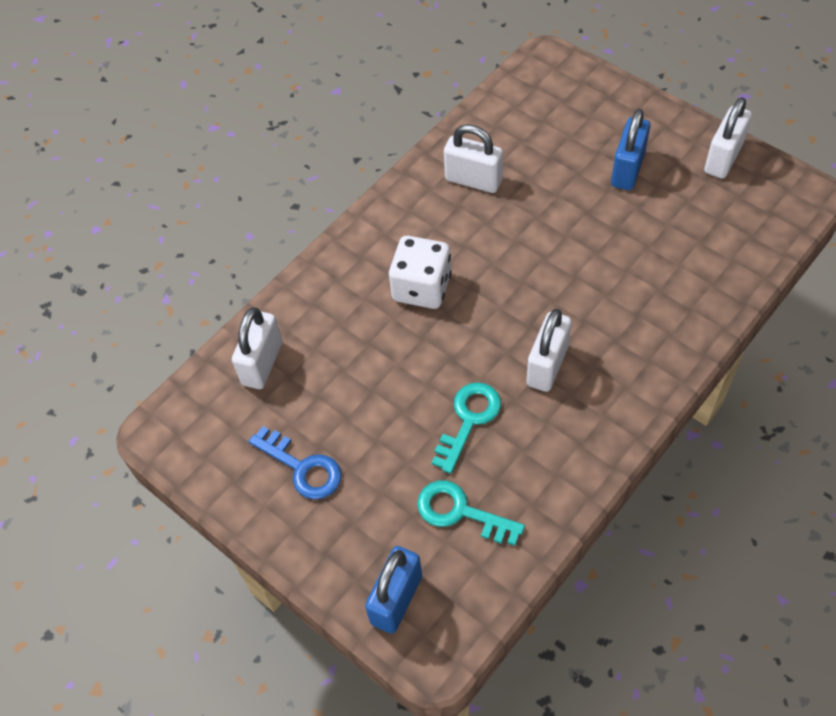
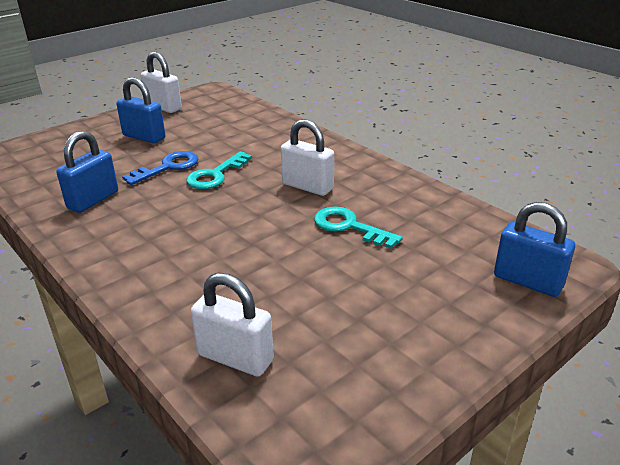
camera: 85 degrees left, 25 degrees down
blue key [248,426,342,499] -> blue key moved to [122,151,198,185]
white dice [389,236,452,309] -> none
turquoise key [417,481,525,546] -> turquoise key moved to [186,151,252,189]
white padlock [444,124,503,193] -> blue padlock [56,131,118,213]

